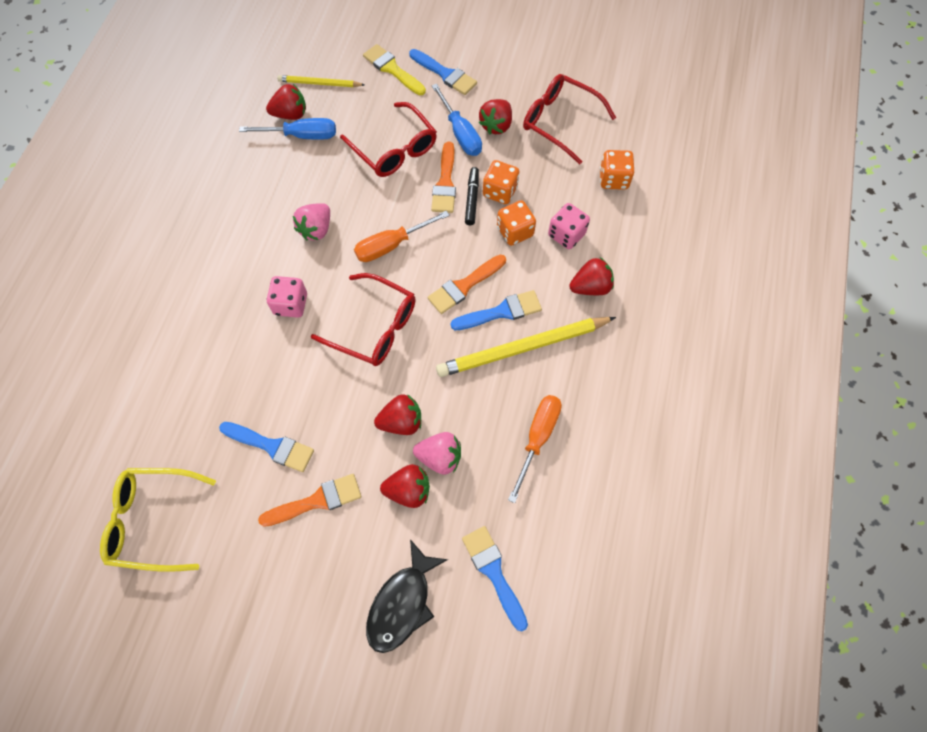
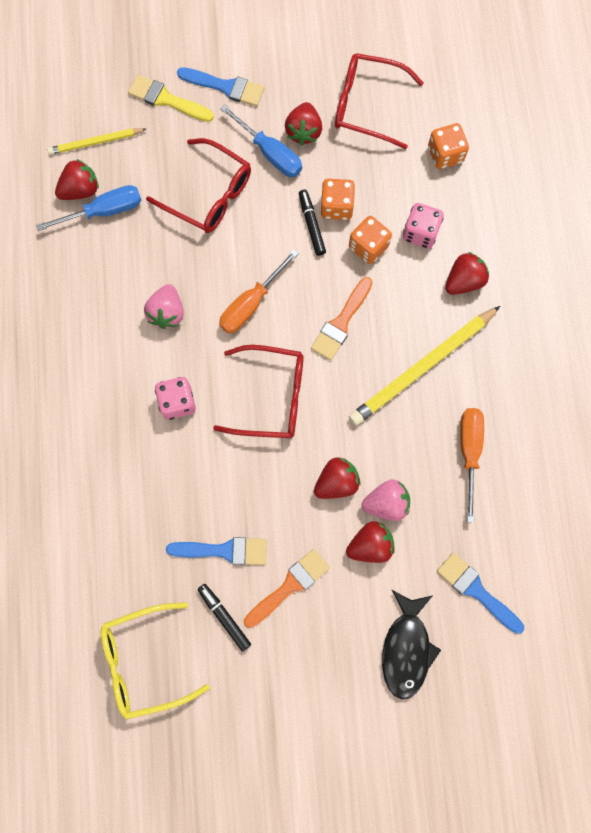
camera: 20 degrees left, 10 degrees up
orange brush [431,142,456,213] -> none
blue brush [451,290,542,330] -> none
none -> black marker [198,584,251,652]

